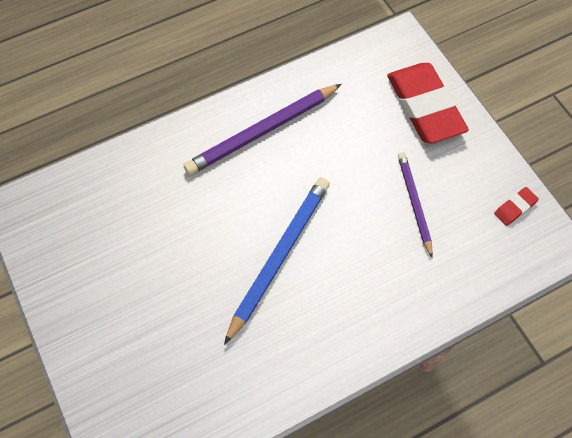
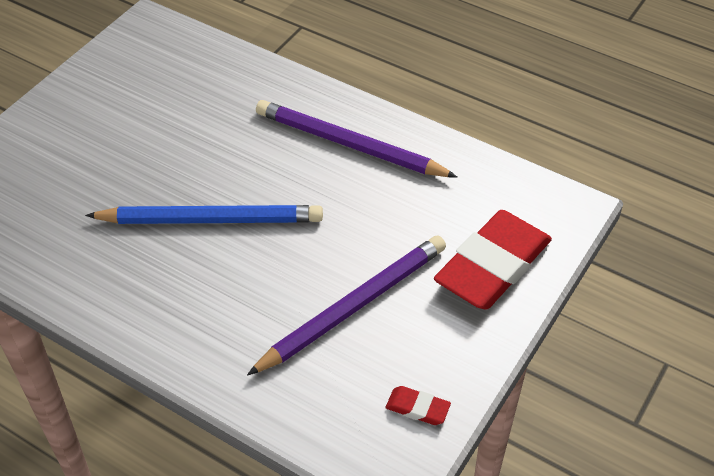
camera: 60 degrees right, 15 degrees down
purple pencil [398,152,433,258] -> purple pencil [247,235,446,376], size x1.64

